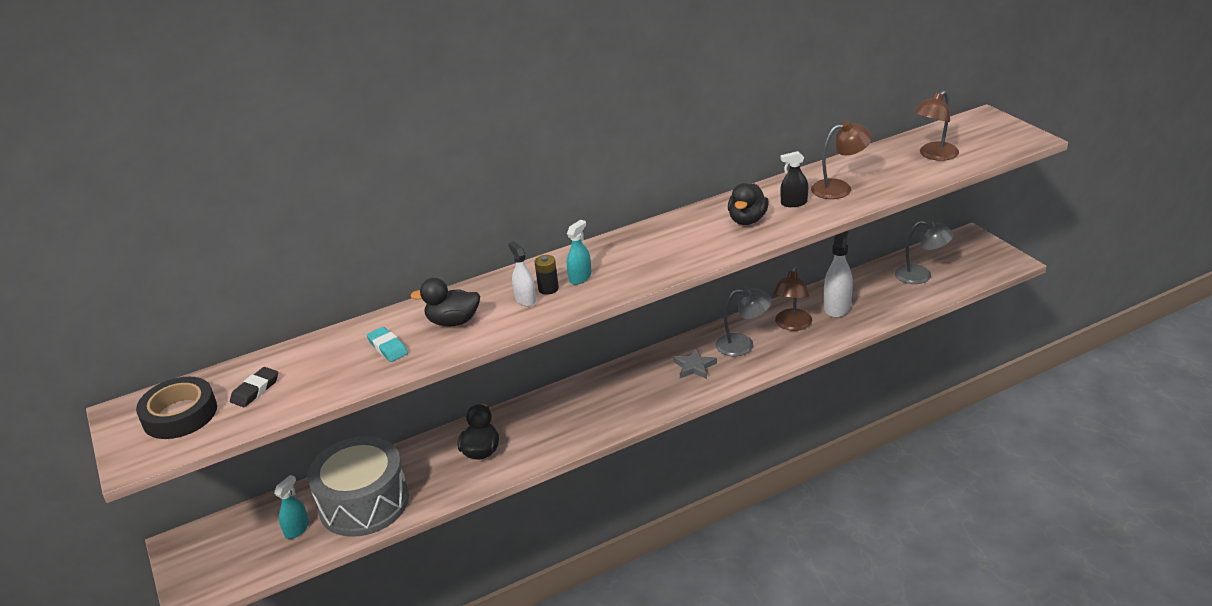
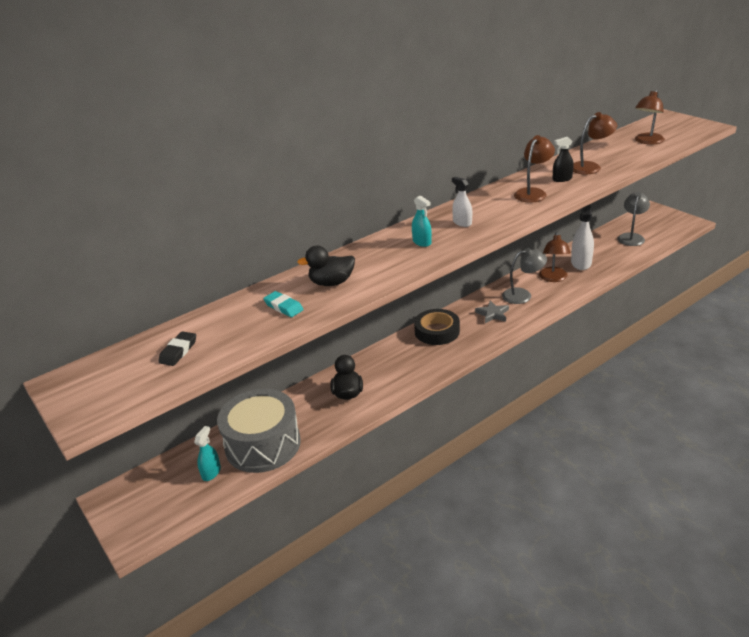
camera: 10 degrees left, 0 degrees up
black tape [136,377,217,439] -> black tape moved to [414,309,460,345]
white spray bottle [508,241,536,307] -> white spray bottle moved to [452,177,472,227]
black battery [535,255,559,295] -> none
turquoise spray bottle [567,220,592,285] -> turquoise spray bottle turned 120 degrees clockwise [412,196,432,247]
black duck [728,183,769,225] -> brown lamp [514,135,555,203]
grey lamp [895,220,954,284] -> grey lamp turned 75 degrees counterclockwise [618,192,650,246]

